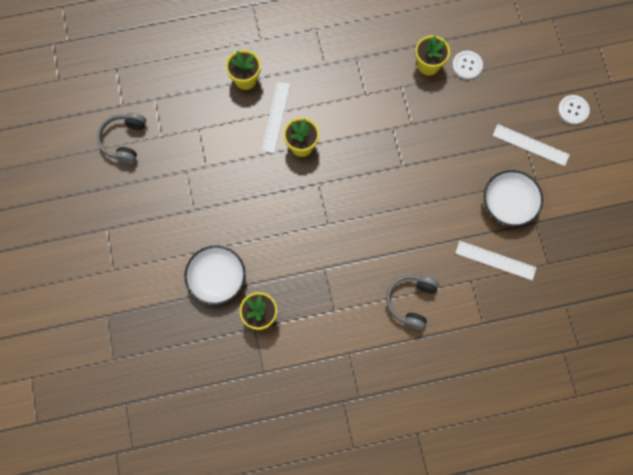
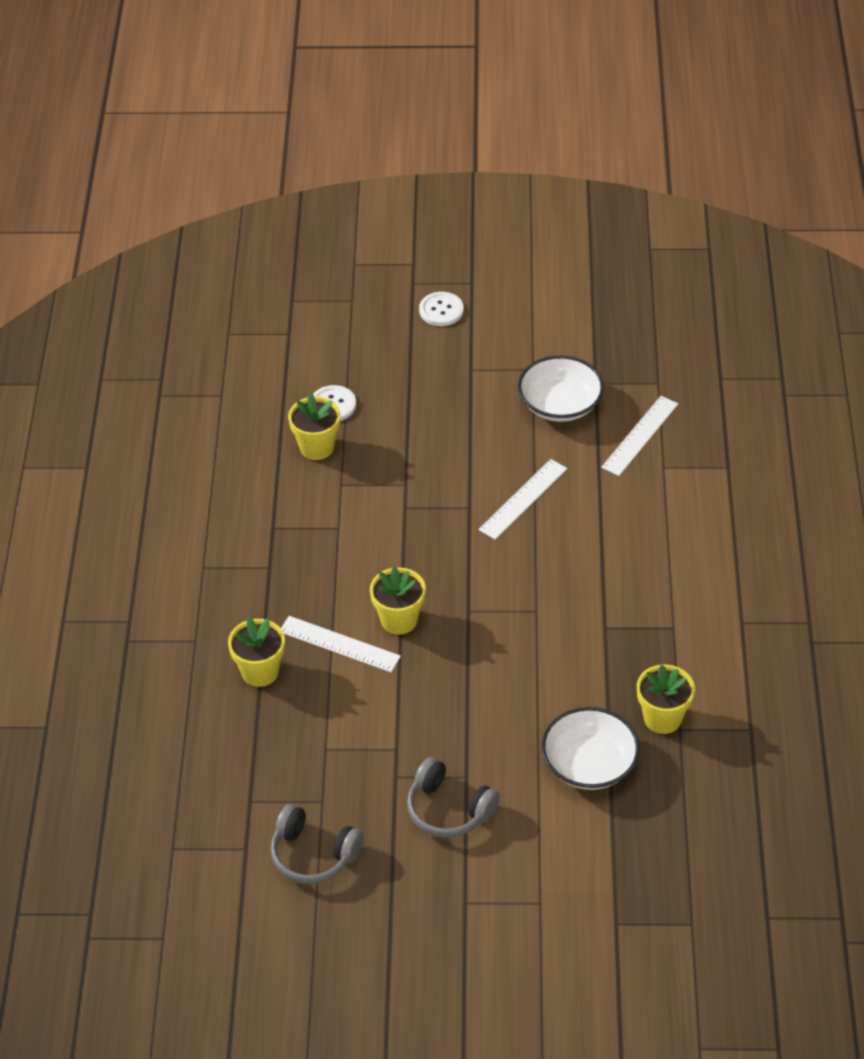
camera: 75 degrees left, 25 degrees down
grey headphones [386,275,439,330] -> grey headphones moved to [407,757,500,838]
white ruler [493,124,570,166] -> white ruler moved to [479,459,567,540]

